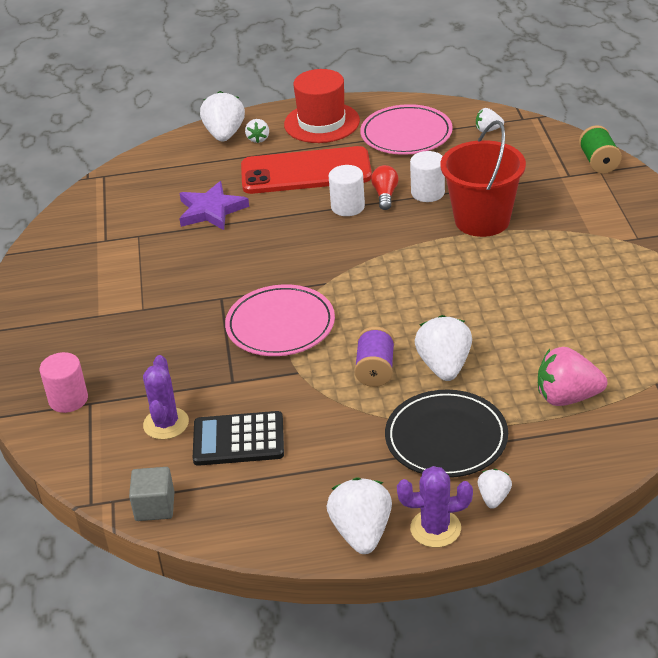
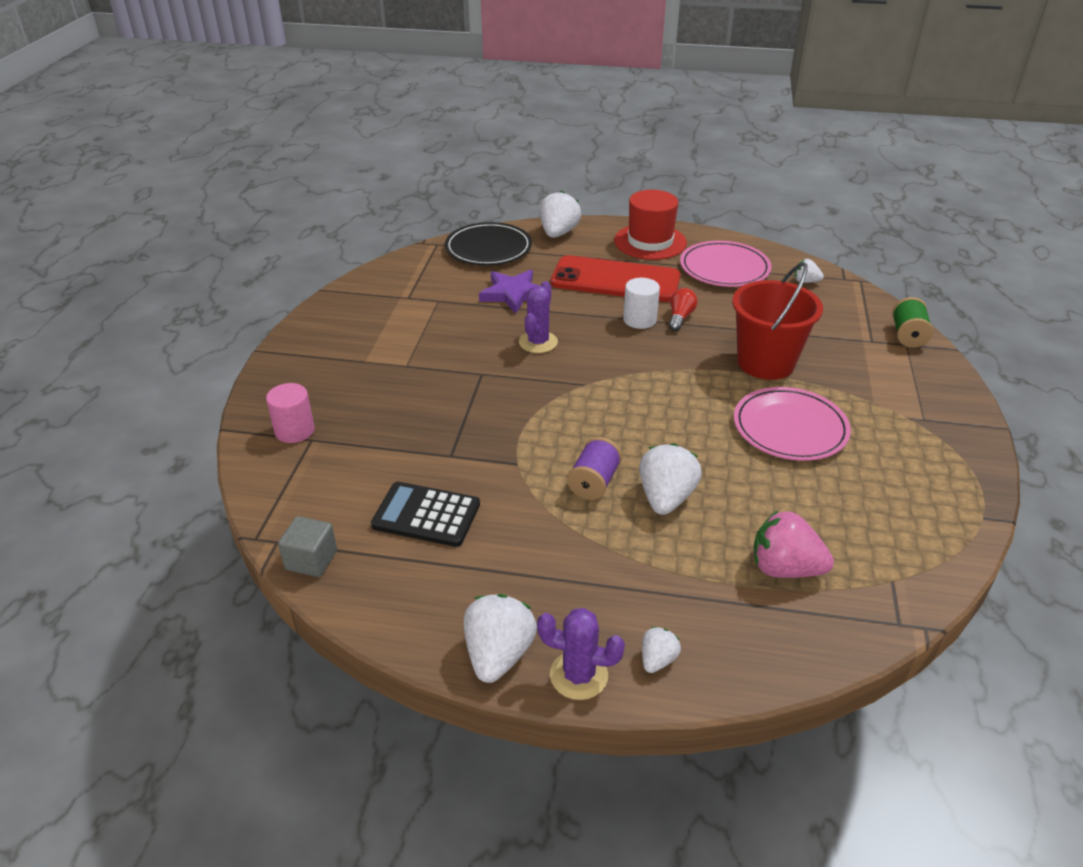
camera: 15 degrees right, 0 degrees up
purple cactus [143,355,189,440] -> purple cactus moved to [519,281,558,353]
pink plate [225,284,335,356] -> pink plate moved to [734,387,851,461]
white strawberry [245,119,269,143] -> none
black plate [385,390,508,478] -> black plate moved to [445,222,532,266]
white cylinder [410,151,445,202] -> none

